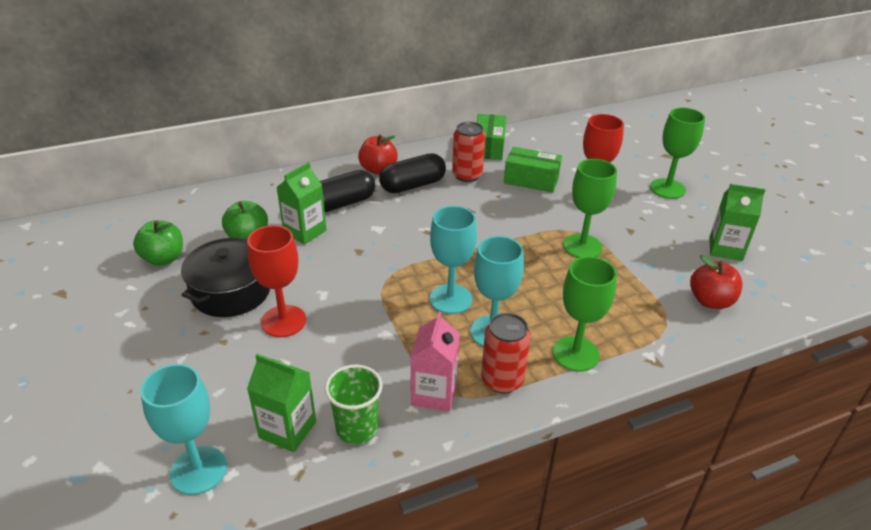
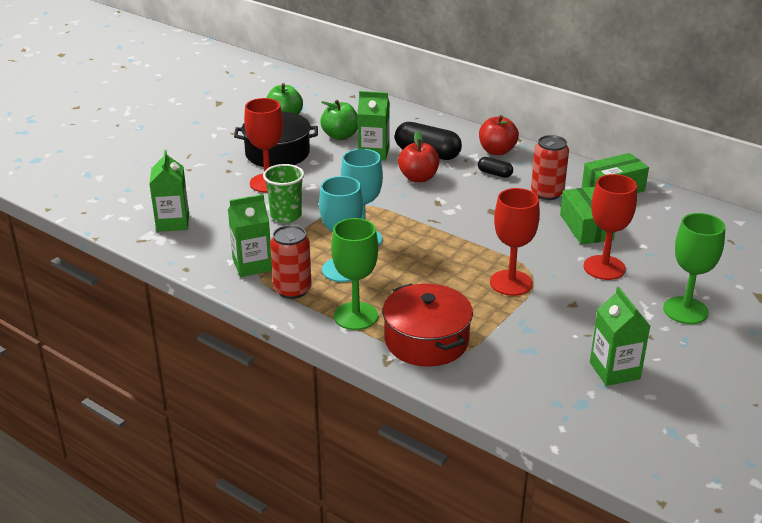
camera: 60 degrees right, 5 degrees down
turquoise goblet [140,364,227,495] -> none
green cup [325,365,382,444] -> green cup moved to [263,164,304,223]
black capsule [379,153,446,193] -> black capsule [478,157,513,178], size x0.51
pink carton [410,311,460,412] -> green carton [228,194,272,277]
green goblet [563,159,617,258] -> red goblet [490,188,540,296]
red apple [690,255,742,309] -> red apple moved to [398,131,440,182]
none -> red pot [383,283,473,367]

